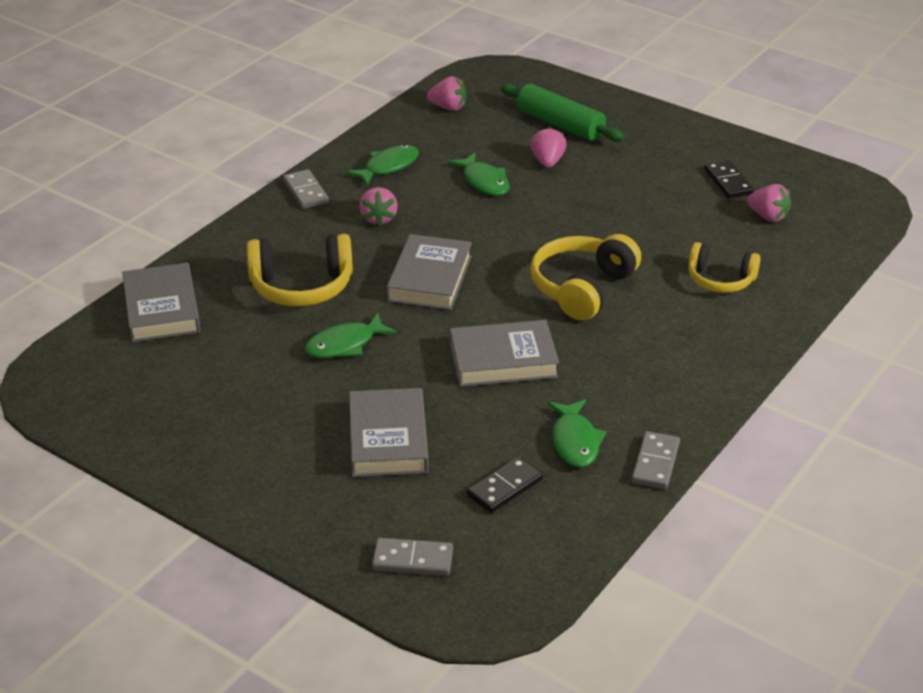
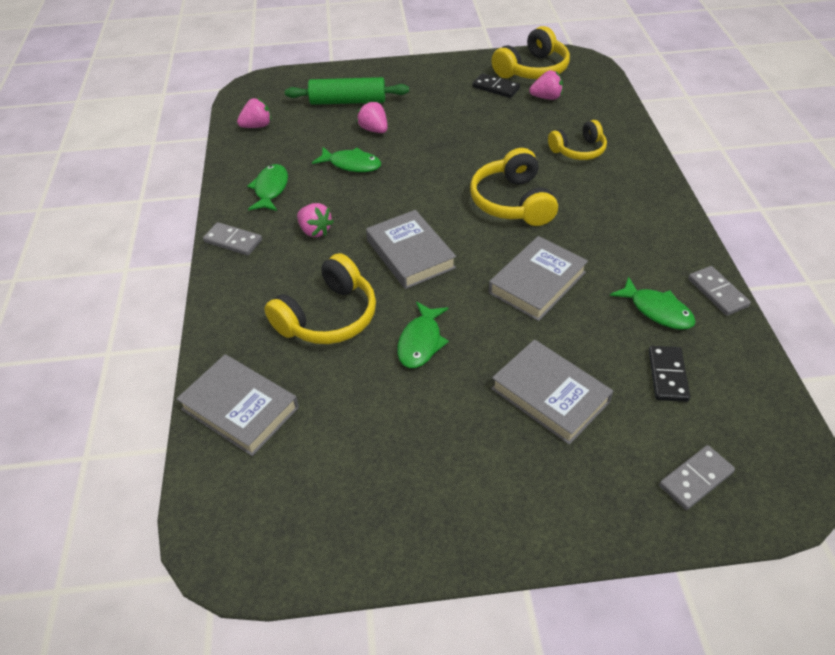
camera: 40 degrees left, 10 degrees up
none -> yellow headphones [492,26,570,79]

